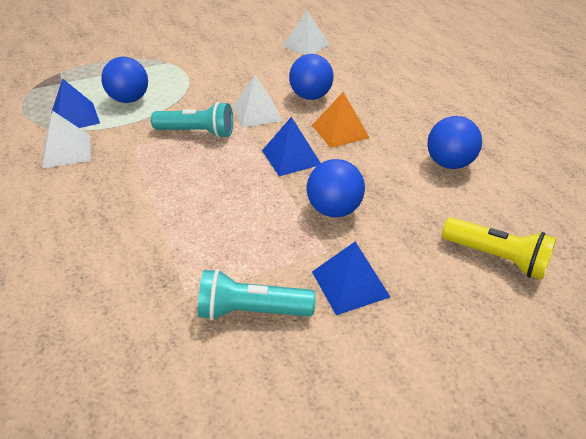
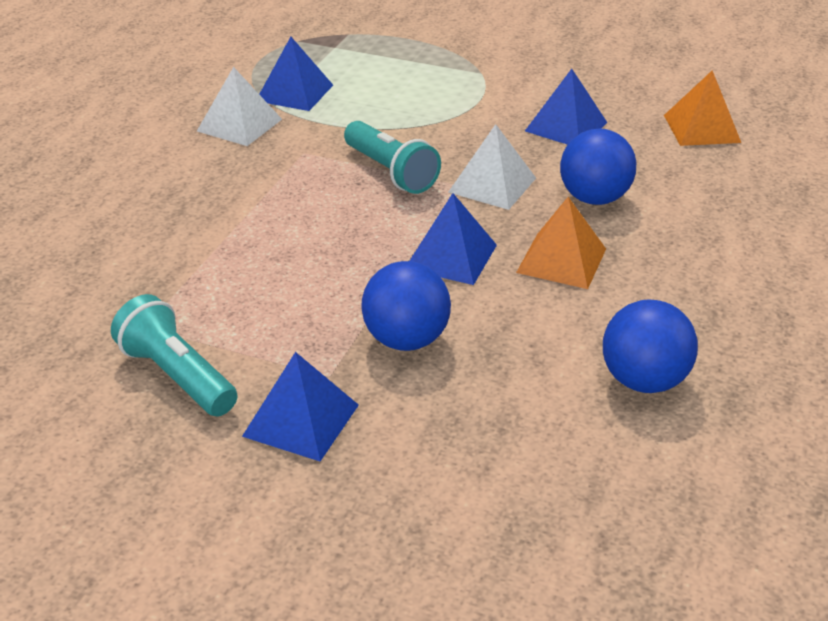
camera: 45 degrees right, 5 degrees down
blue ball [101,57,148,103] -> none
white pyramid [282,11,330,55] -> orange pyramid [664,70,741,146]
yellow flashlight [442,217,557,280] -> none
none -> blue pyramid [525,69,607,145]

